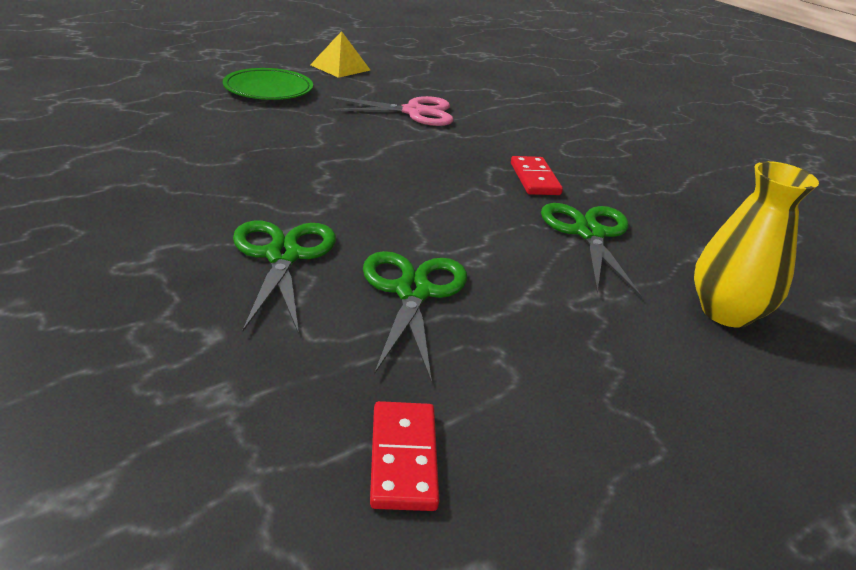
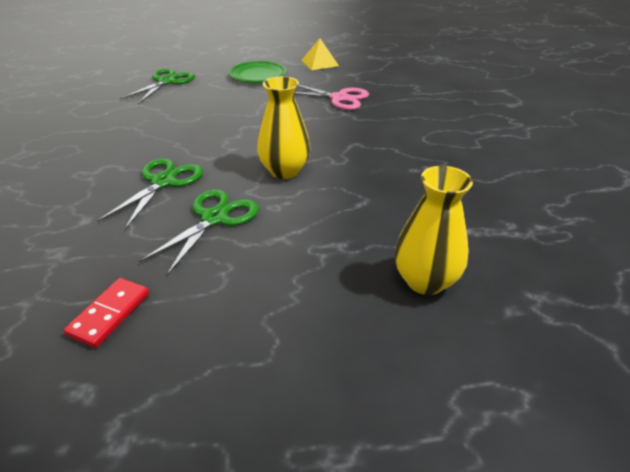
camera: 30 degrees right, 5 degrees up
red domino [511,156,563,195] -> none
green scissors [541,203,642,298] -> green scissors moved to [120,68,195,104]
none -> yellow vase [257,76,310,179]

